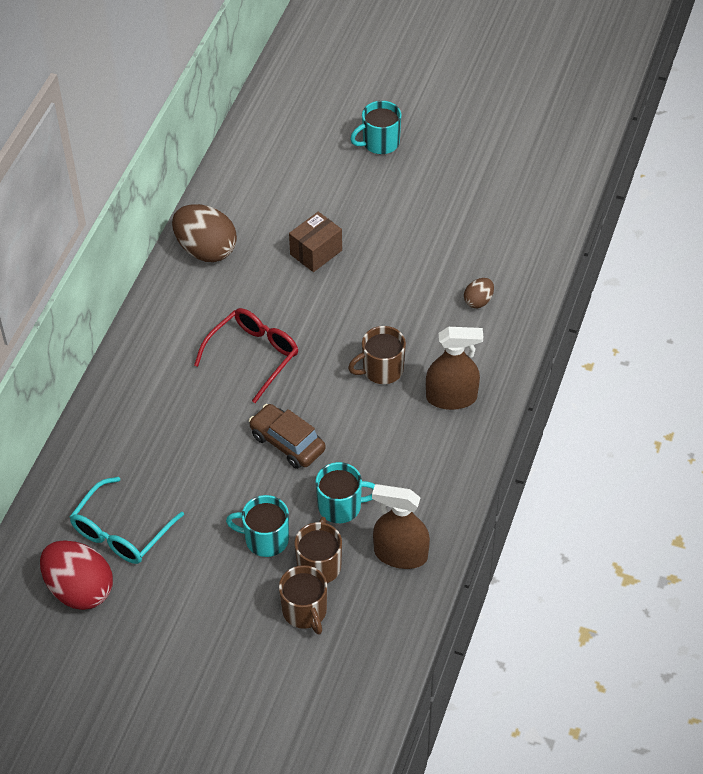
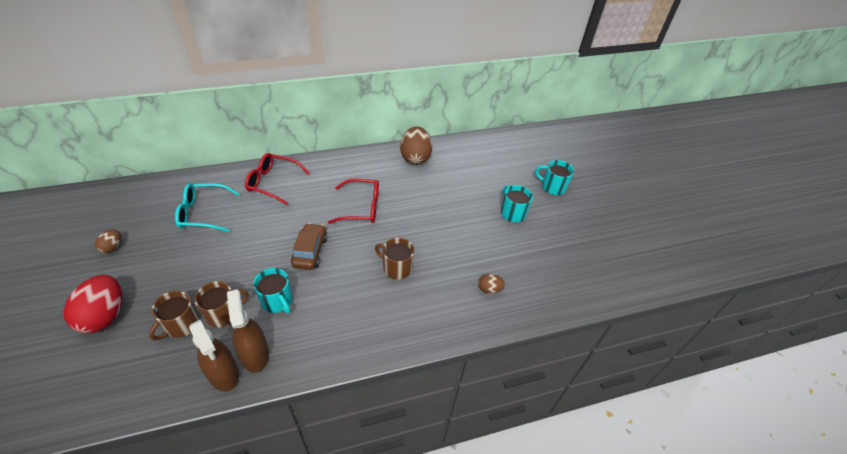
camera: 50 degrees right, 5 degrees down
red egg [40,540,113,610] -> red egg moved to [64,275,122,333]
turquoise mug [226,495,289,557] -> turquoise mug moved to [501,185,533,222]
brown box [289,212,342,272] -> none
brown spray bottle [426,327,483,410] -> brown spray bottle moved to [189,320,239,392]
none -> brown egg [95,229,121,253]
none -> red glasses [245,153,310,205]

